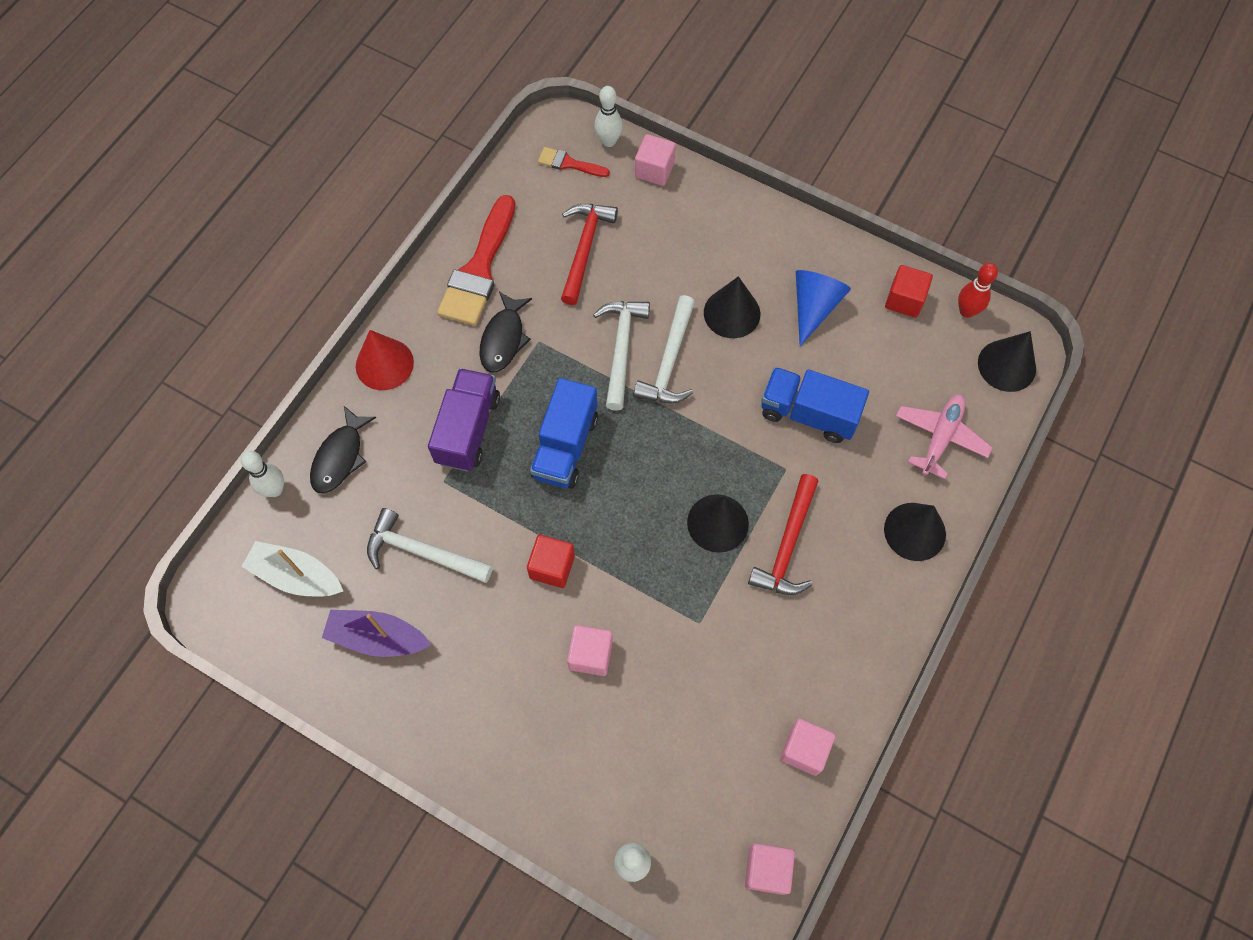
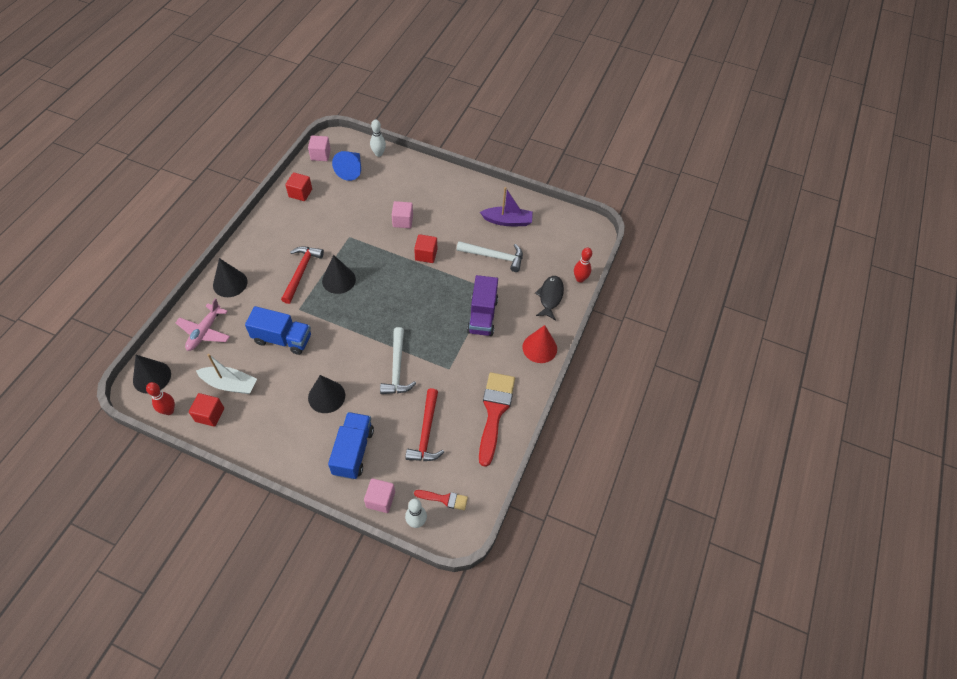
camera: 170 degrees right, 10 degrees down
white bowling pin [241,451,284,497] -> red bowling pin [574,247,592,283]
white boat [242,541,343,596] -> white boat moved to [196,354,257,394]
black fish [480,292,532,373] -> none
blue truck [530,378,598,489] -> blue truck moved to [328,412,374,479]
white hammer [633,295,695,404] -> none
pink cube [780,718,835,776] -> red cube [285,172,312,201]
blue cone [796,270,851,346] -> blue cone moved to [332,151,361,181]

